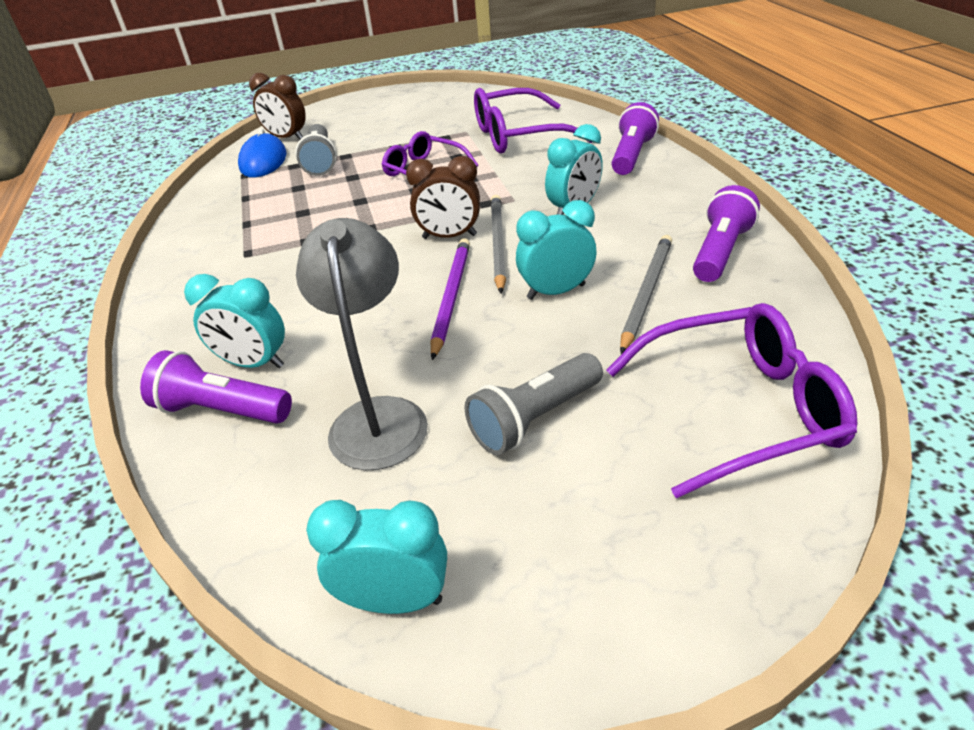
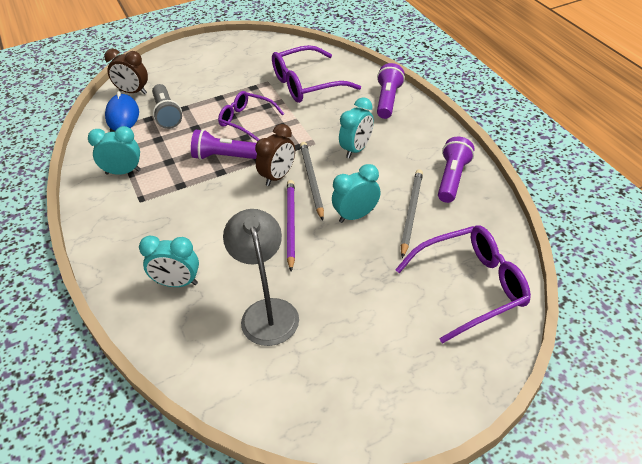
camera: 10 degrees left, 5 degrees up
purple flashlight [140,350,292,424] -> purple flashlight moved to [191,129,257,160]
turquoise clock [306,500,447,614] -> turquoise clock moved to [88,126,141,175]
brown clock [406,156,480,239] -> brown clock turned 45 degrees counterclockwise [255,124,295,186]
grey flashlight [465,353,603,455] -> none

